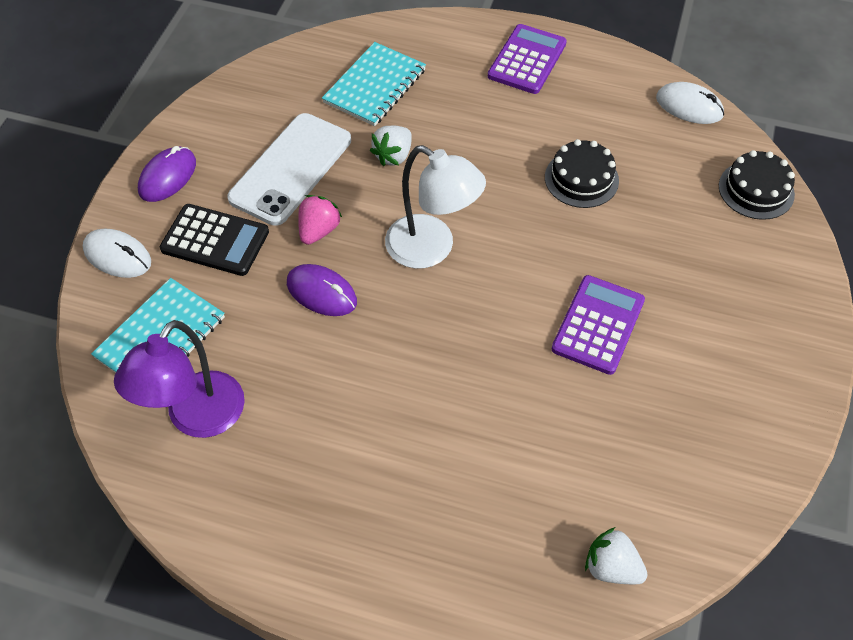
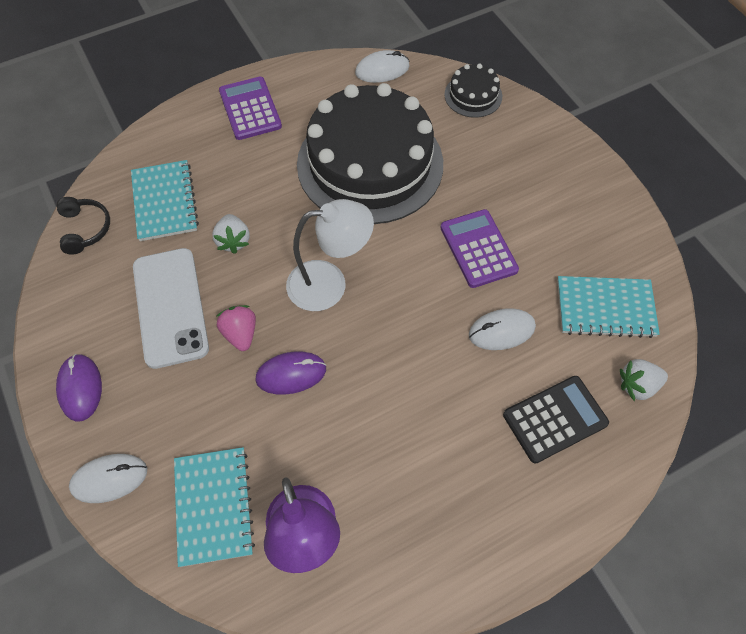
camera: 45 degrees left, 5 degrees up
black calculator [160,204,269,276] -> black calculator moved to [503,376,609,464]
black cake [545,139,619,208] -> black cake [297,83,443,224], size x2.39
none -> black headphones [57,197,110,255]
none -> white mouse [469,308,536,350]
none -> turquoise notebook [557,276,660,338]

